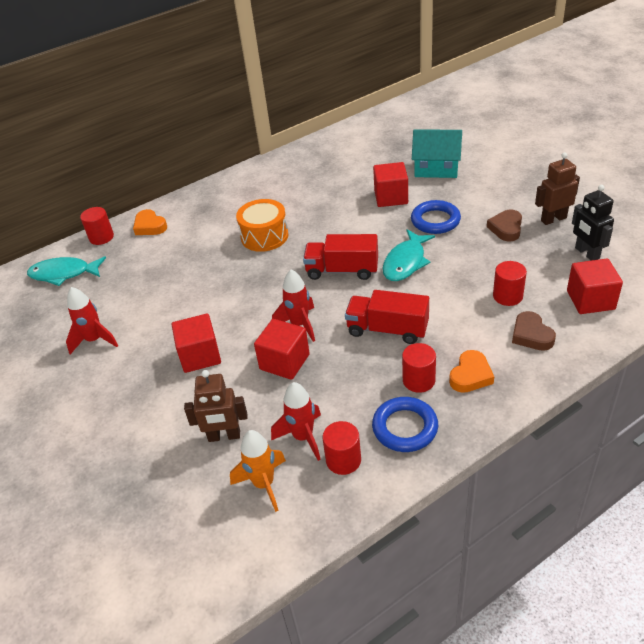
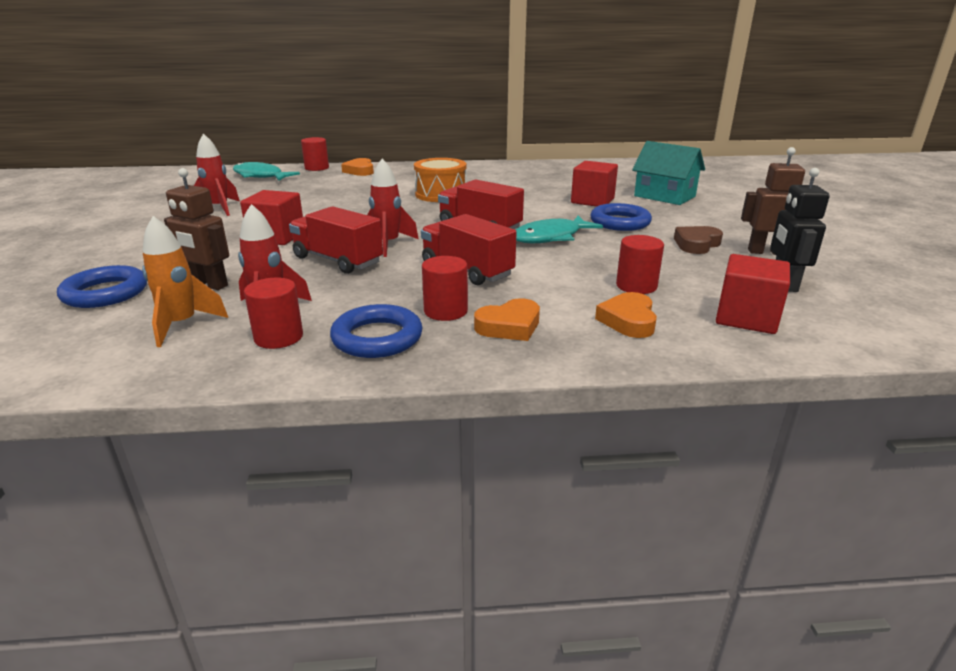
camera: 25 degrees right, 15 degrees down
red cube [254,319,310,380] -> red truck [289,206,383,274]
brown heart [512,311,556,351] -> orange heart [595,292,657,338]
none -> blue ring [57,265,147,308]

